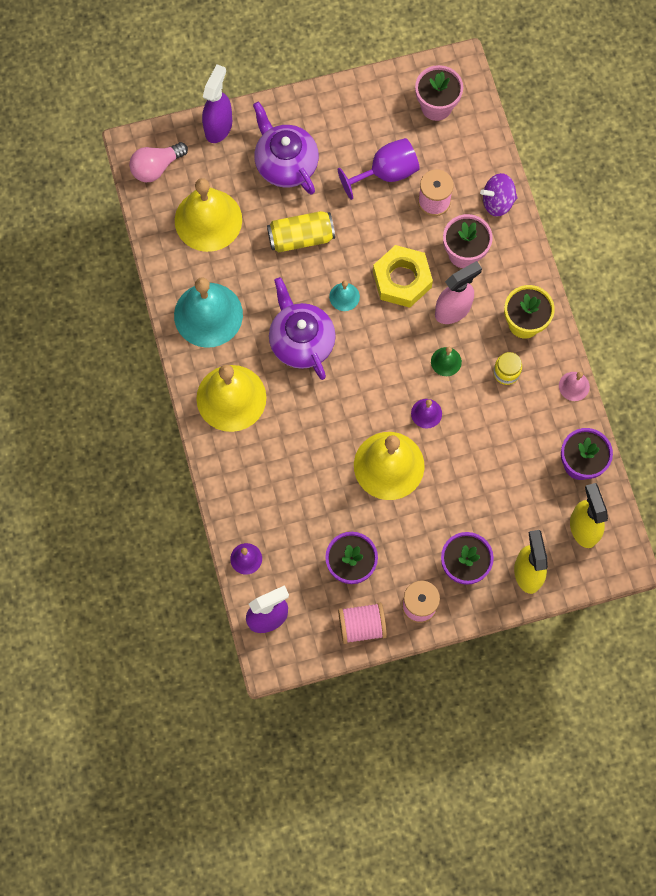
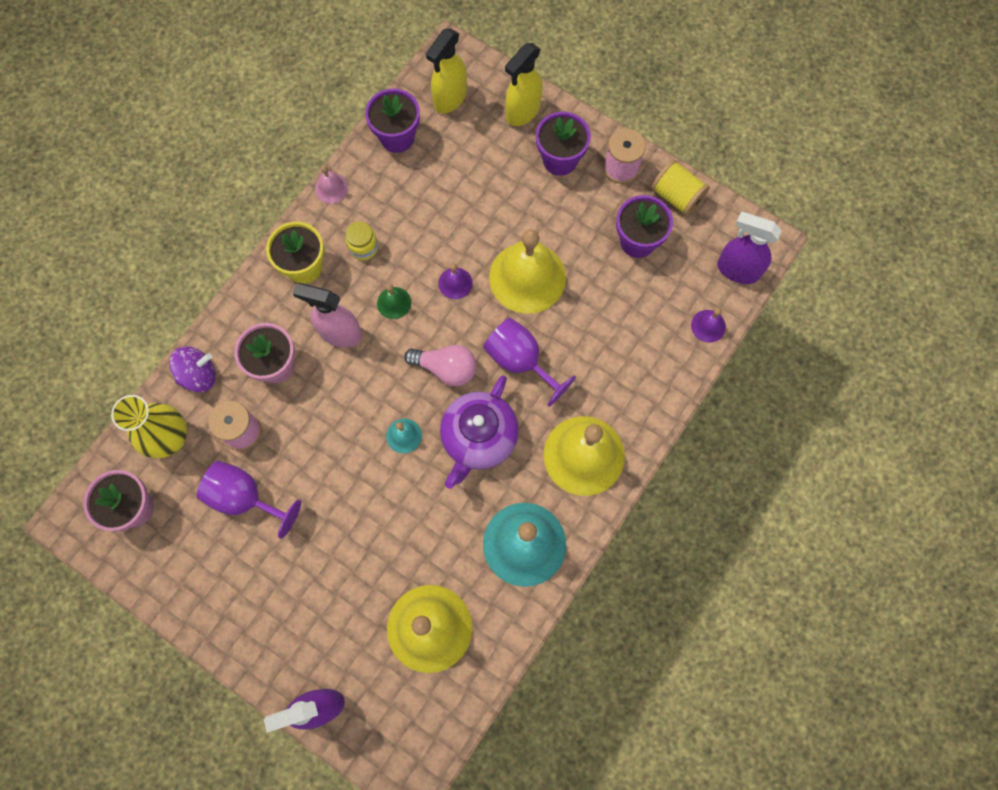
camera: 130 degrees left, 0 degrees up
pink light bulb [129,142,188,182] -> pink light bulb moved to [404,345,477,386]
purple teapot [253,102,319,195] -> none
yellow can [267,211,335,253] -> none
pink spool [338,603,387,644] -> yellow spool [651,159,710,216]
yellow nut [373,245,433,308] -> none
purple spinning top [480,173,518,216] -> purple spinning top turned 60 degrees counterclockwise [169,347,216,392]
none -> yellow vase [111,395,187,459]
none -> purple goblet [483,318,576,407]

